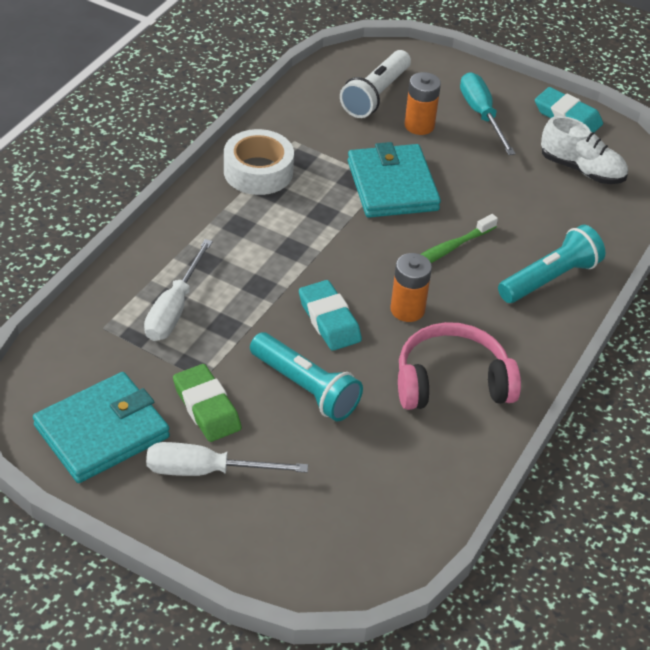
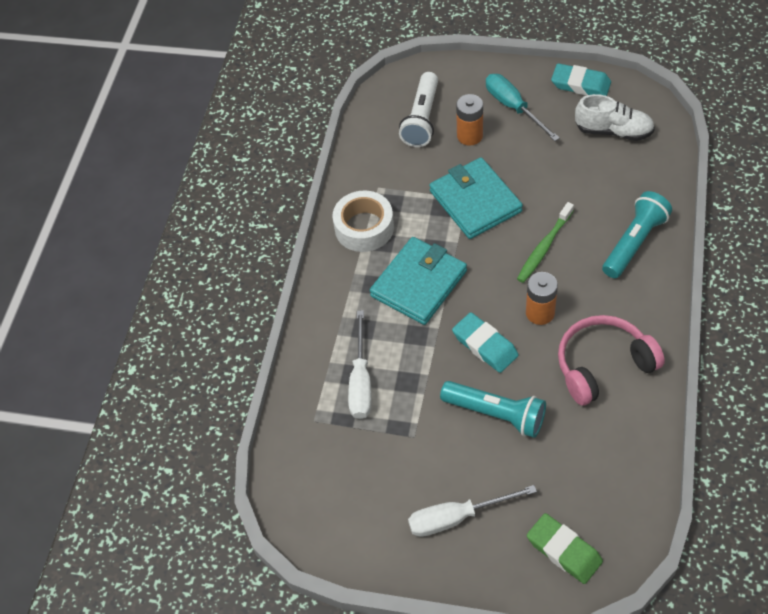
camera: 10 degrees left, 10 degrees up
turquoise wallet [33,372,170,483] -> turquoise wallet moved to [370,237,467,325]
green eraser [173,364,242,442] -> green eraser moved to [527,513,603,584]

